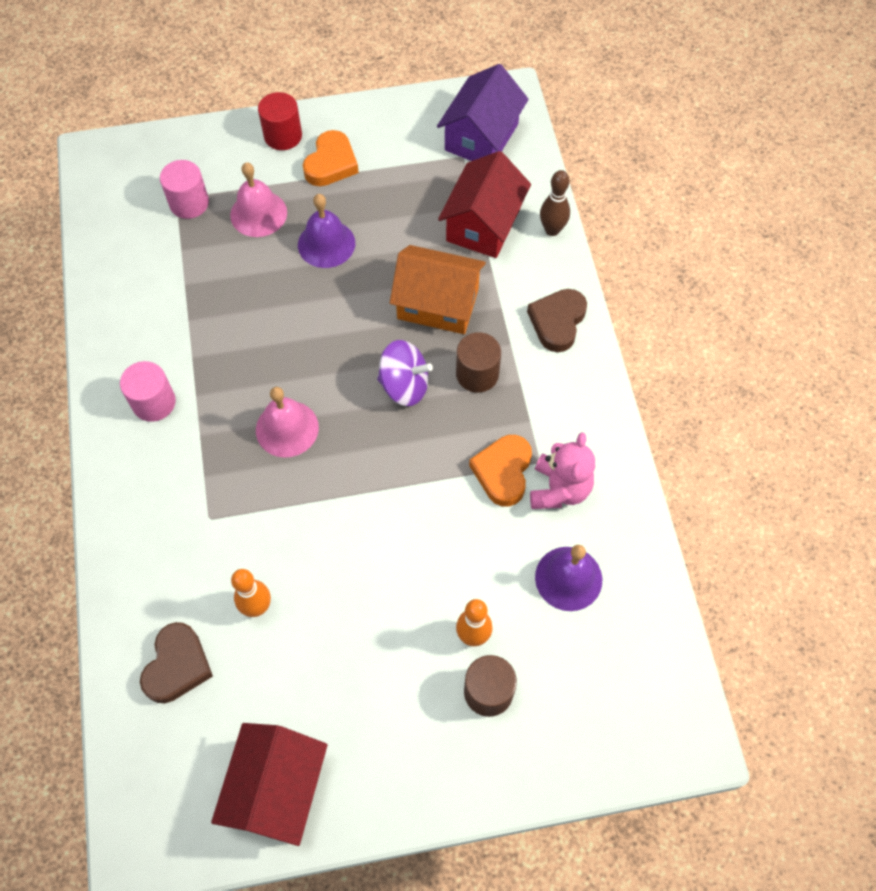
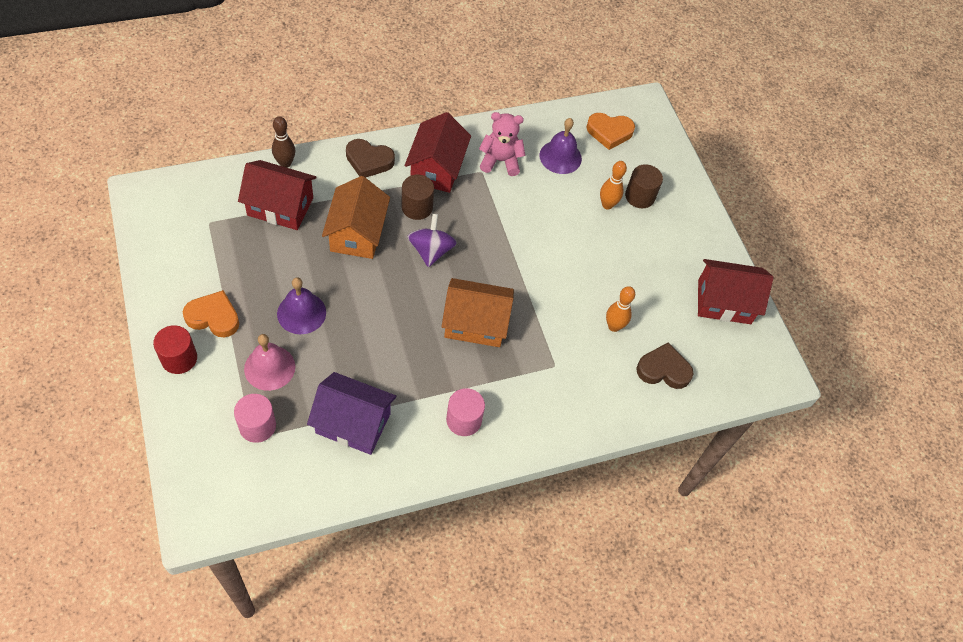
camera: 105 degrees left, 5 degrees down
pink bell [256,387,319,458] -> orange house [441,278,514,347]
purple house [437,64,529,161] -> purple house moved to [307,372,396,455]
orange heart [469,435,532,507] -> orange heart moved to [586,113,635,150]
none -> red house [405,112,471,193]

